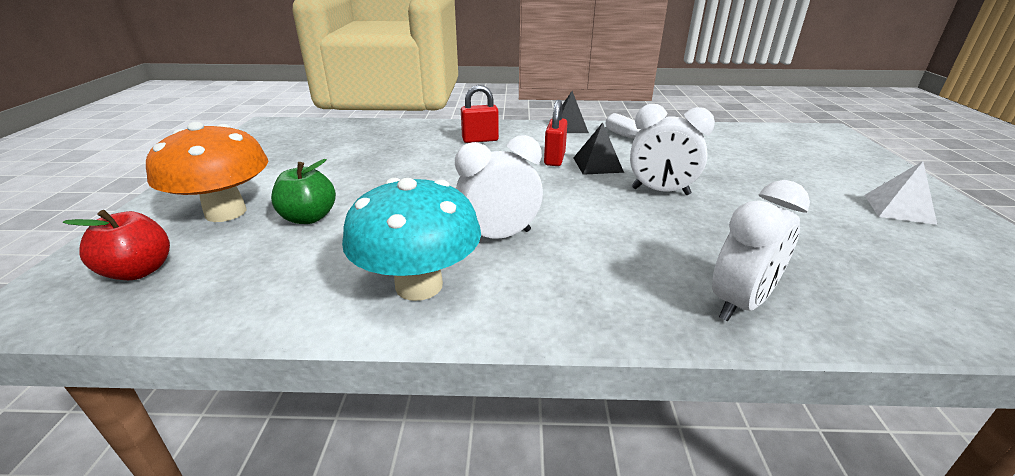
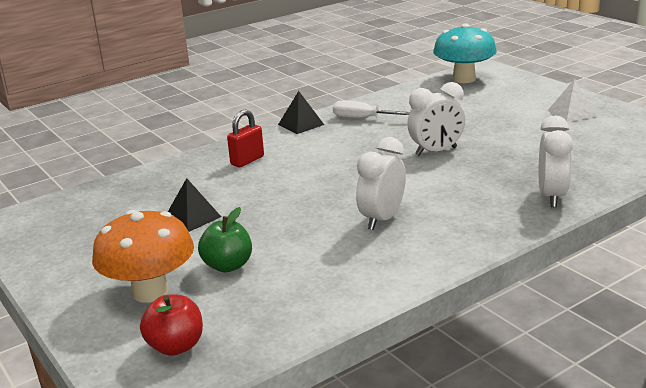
camera: 35 degrees left, 5 degrees down
turquoise mushroom [342,178,481,301] -> turquoise mushroom moved to [433,23,497,83]
red padlock [544,100,567,166] -> none
black pyramid [573,123,624,175] -> black pyramid moved to [168,178,221,232]

